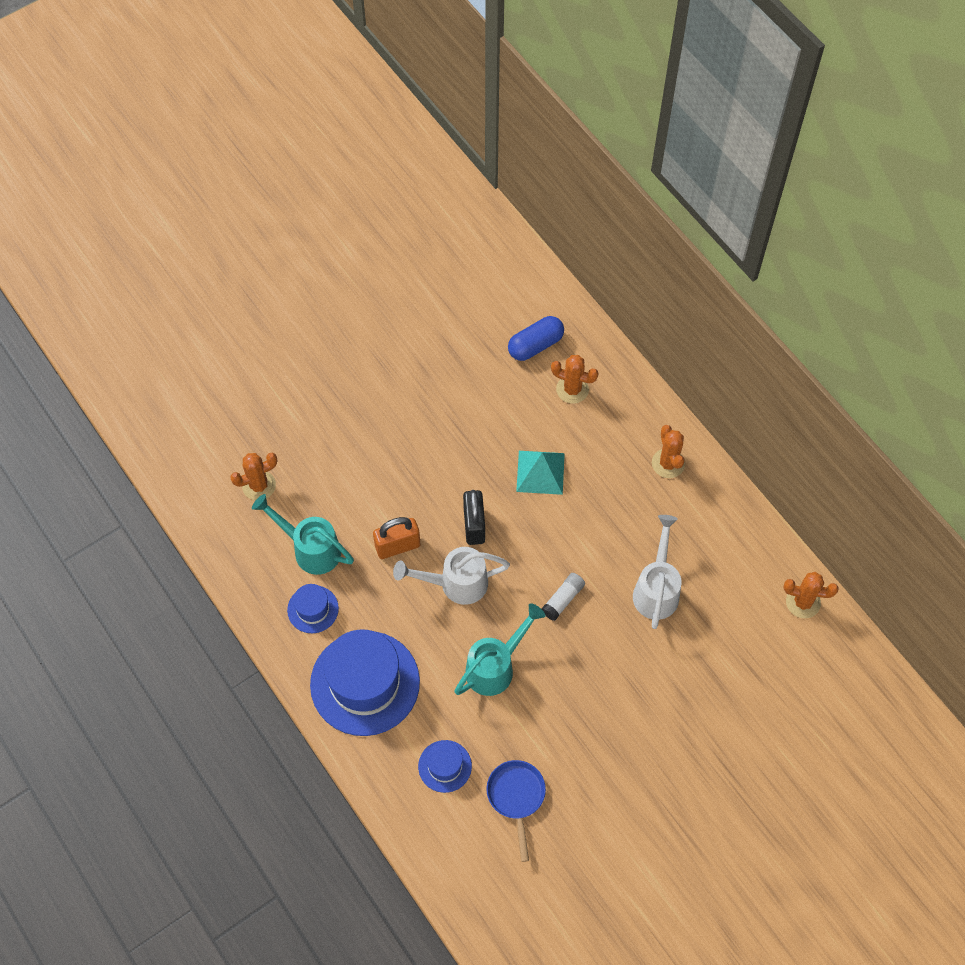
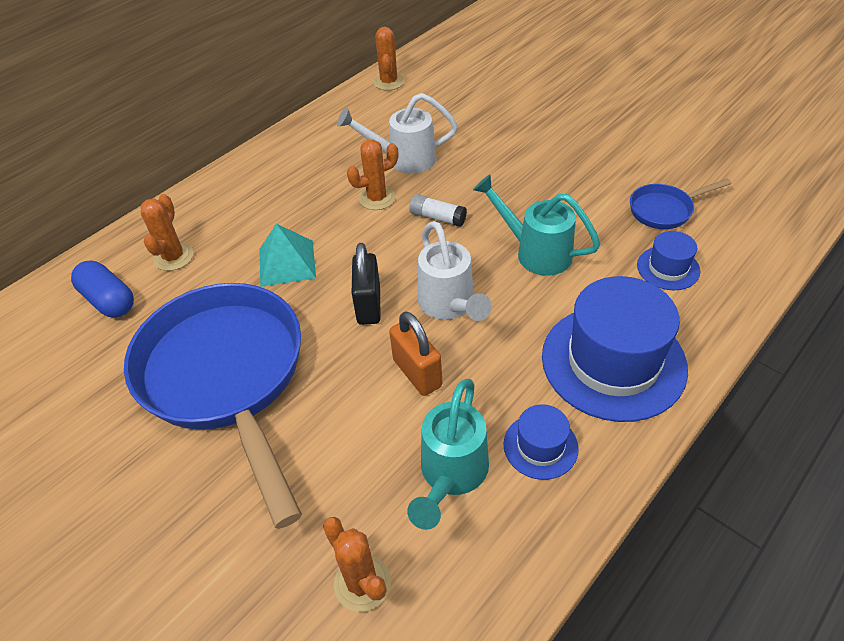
camera: 100 degrees left, 15 degrees down
black padlock [463,490,485,545] -> black padlock turned 75 degrees counterclockwise [352,243,381,325]
orange cactus [652,425,685,478] -> orange cactus moved to [347,139,398,210]
none -> blue pan [124,283,302,529]

